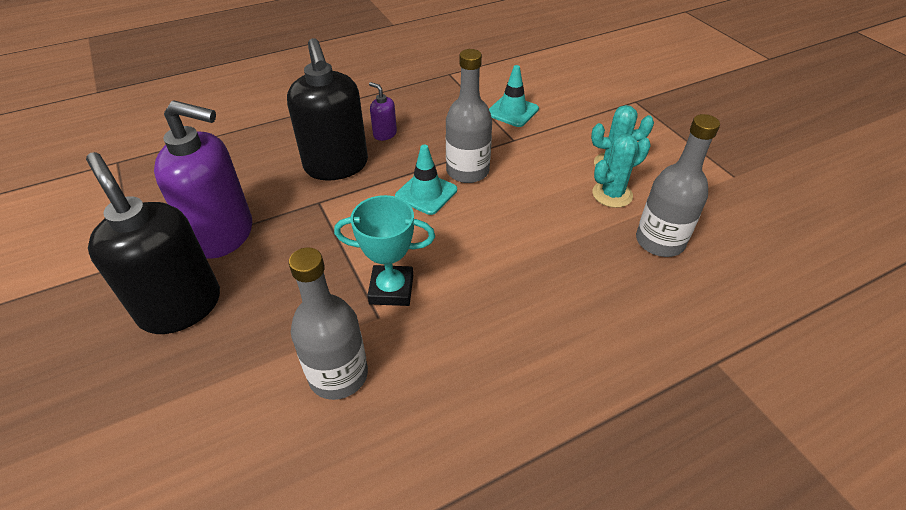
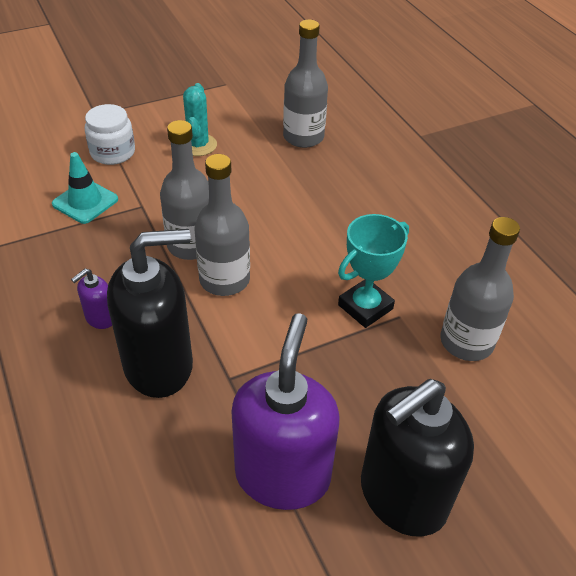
camera: 90 degrees left, 0 degrees up
turquoise trophy [334,195,435,306] -> turquoise trophy turned 45 degrees clockwise [338,214,409,328]
turquoise traffic cone [395,144,457,215] -> grey bottle [195,154,250,296]
turquoise cactus [592,134,651,208] -> none
none -> white jar [85,104,135,165]

